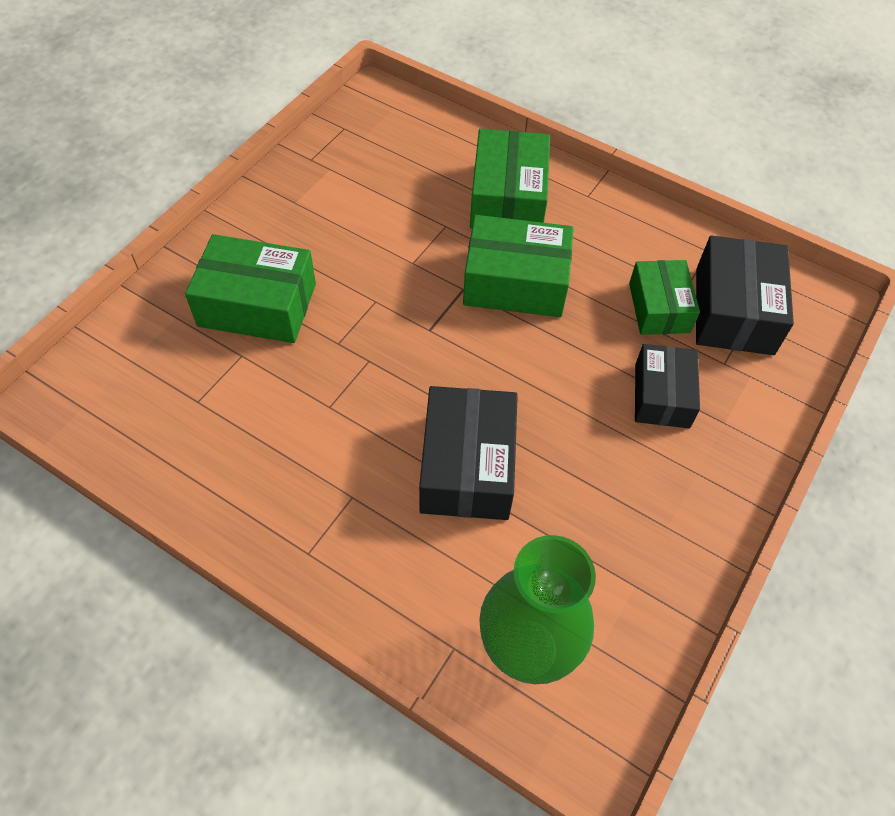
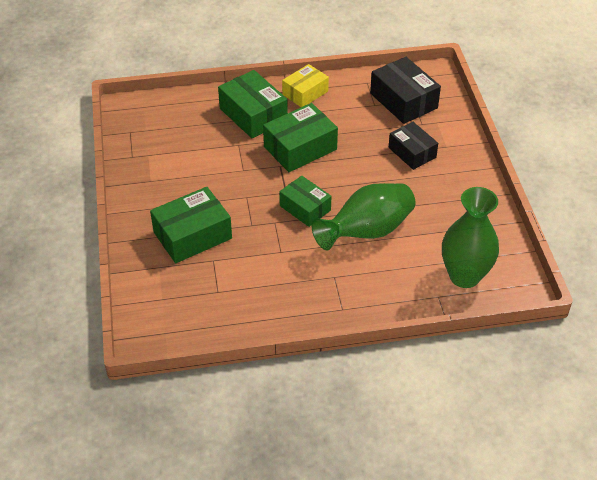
camera: 40 degrees left, 10 degrees down
black box [419,386,518,520] -> green vase [312,183,415,250]
green box [629,260,700,335] -> green box moved to [279,176,332,227]
none -> yellow box [282,64,329,107]

